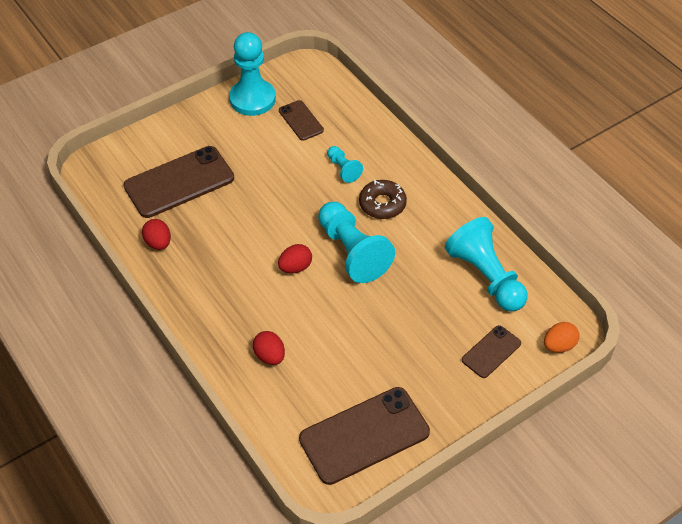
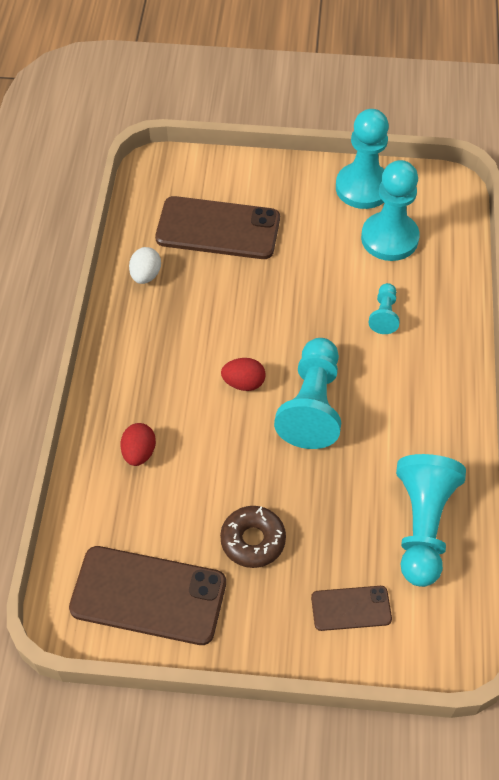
camera: 40 degrees right, 5 degrees up
red egg [142,219,171,250] -> white egg [129,247,161,284]
brown phone [279,100,324,141] -> turquoise pawn [361,160,420,261]
brown donut [359,180,407,219] -> brown donut moved to [220,506,286,568]
orange egg [544,322,579,353] -> none

